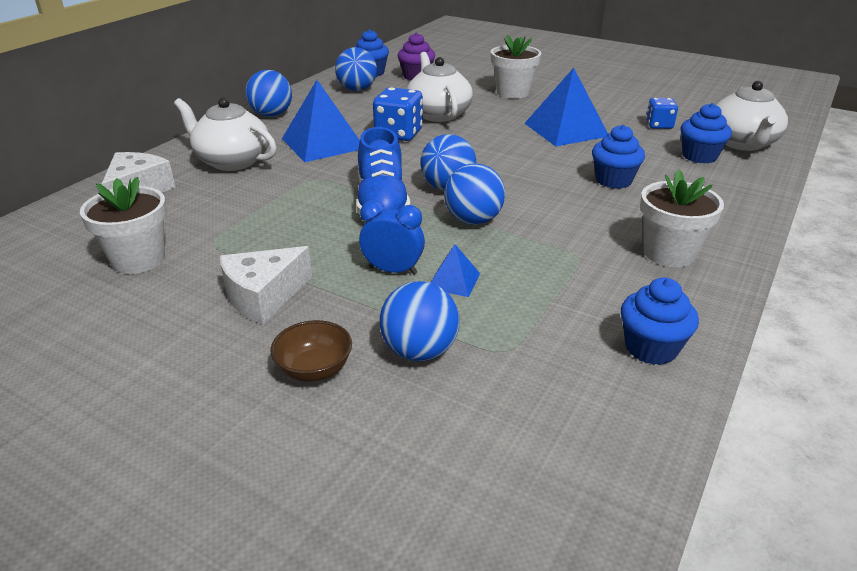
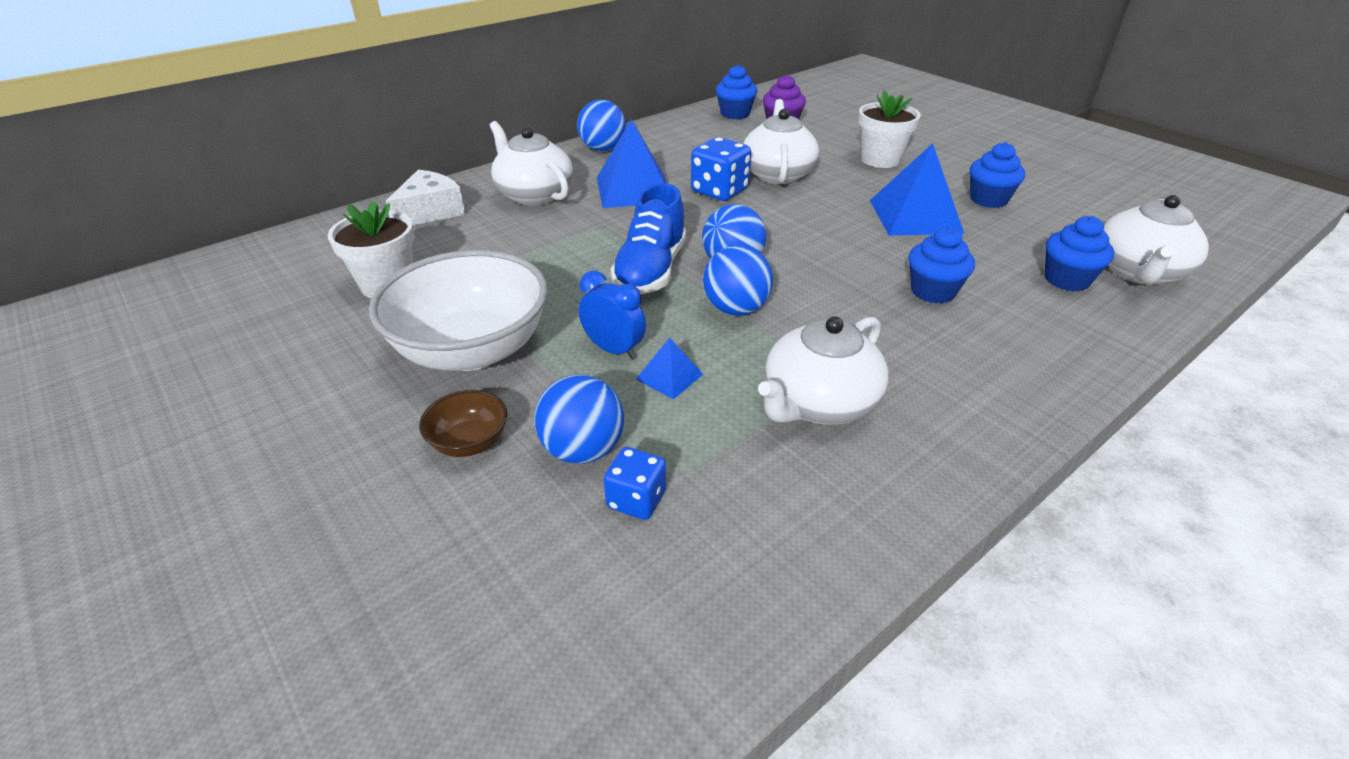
camera: 20 degrees right, 5 degrees up
white cheese [220,246,312,324] -> white bowl [369,250,548,371]
blue ball [335,47,377,91] -> none
blue cupcake [621,278,699,365] -> blue cupcake moved to [970,142,1025,208]
white flower pot [640,169,724,267] -> none
blue dice [646,98,678,129] -> blue dice moved to [603,447,666,520]
none -> white teapot [758,316,889,425]

